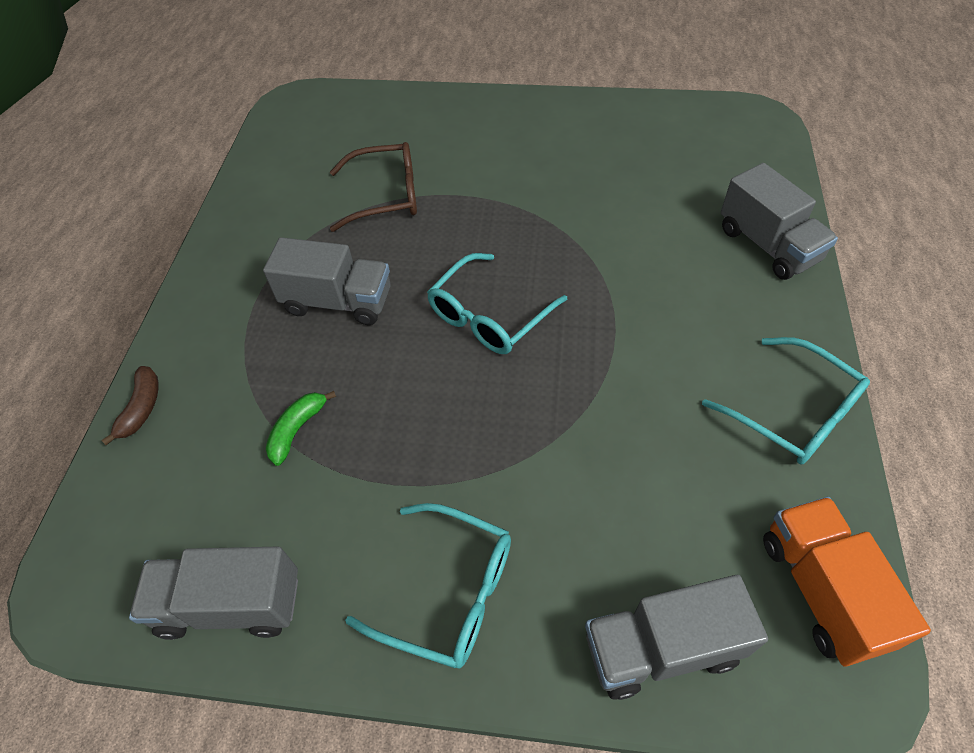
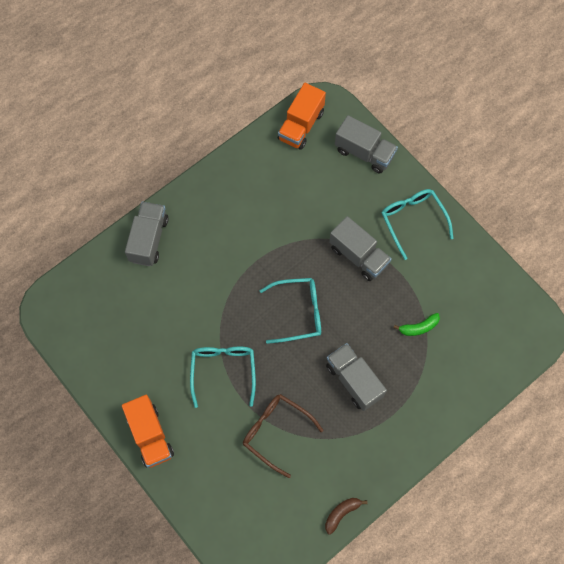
camera: 140 degrees left, 15 degrees up
brown banana [101,366,159,445] -> brown banana moved to [325,498,367,535]
grey truck [129,547,298,640] -> grey truck moved to [329,216,392,281]
turquoise glasses [702,337,870,464] -> turquoise glasses moved to [190,347,256,408]
none -> orange truck [122,395,174,468]

